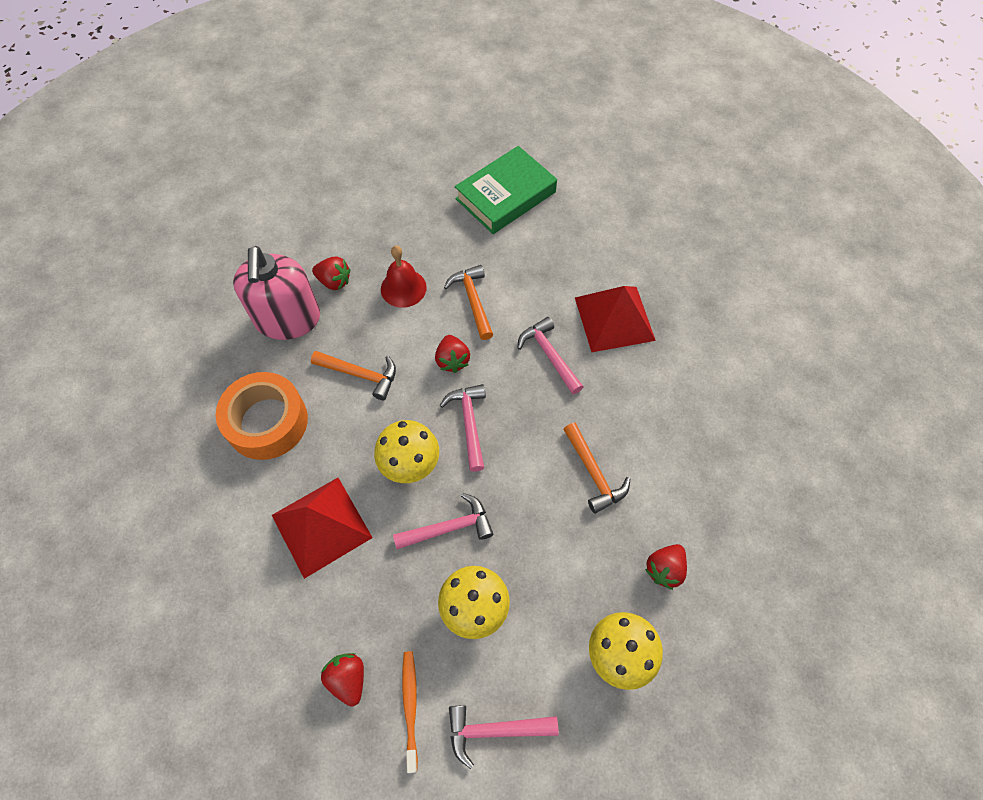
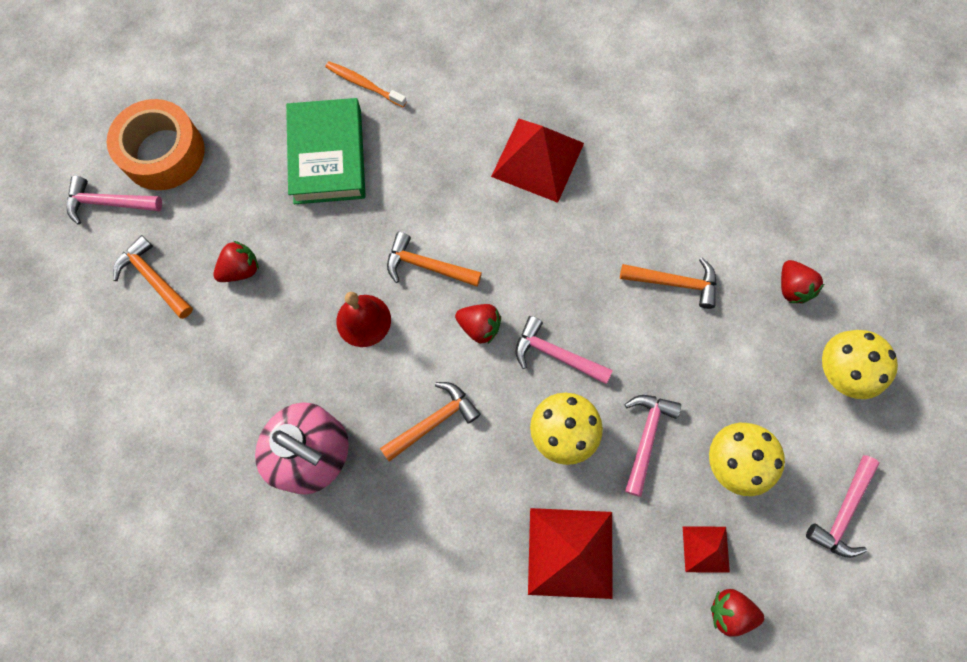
camera: 55 degrees left, 10 degrees up
orange tape [216,372,308,460] -> orange tape moved to [107,99,205,190]
red strawberry [312,257,350,290] -> red strawberry moved to [213,241,259,282]
orange toothbrush [402,651,418,773] -> orange toothbrush moved to [326,61,407,107]
pink hammer [517,317,584,395] -> pink hammer moved to [67,176,162,225]
none -> orange hammer [113,235,193,319]
none -> red pyramid [682,526,730,573]

